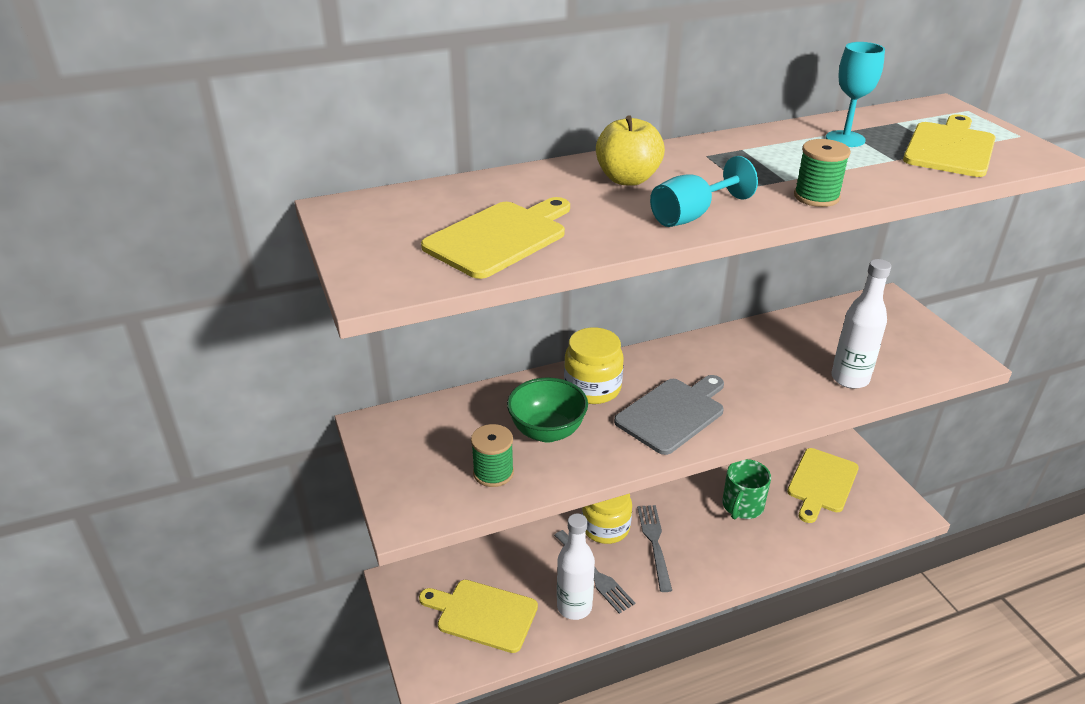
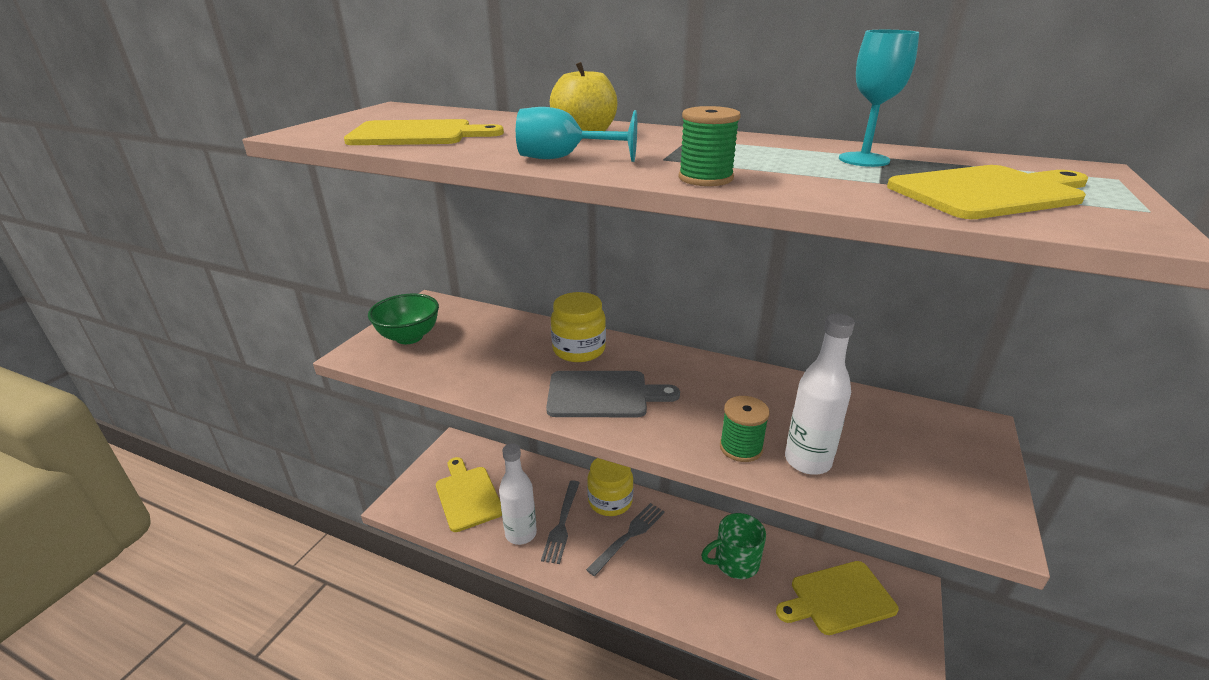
camera: 45 degrees right, 5 degrees down
green spool [471,424,514,487] -> green spool moved to [720,396,770,462]
green bowl [507,377,588,442] -> green bowl moved to [368,293,439,344]

